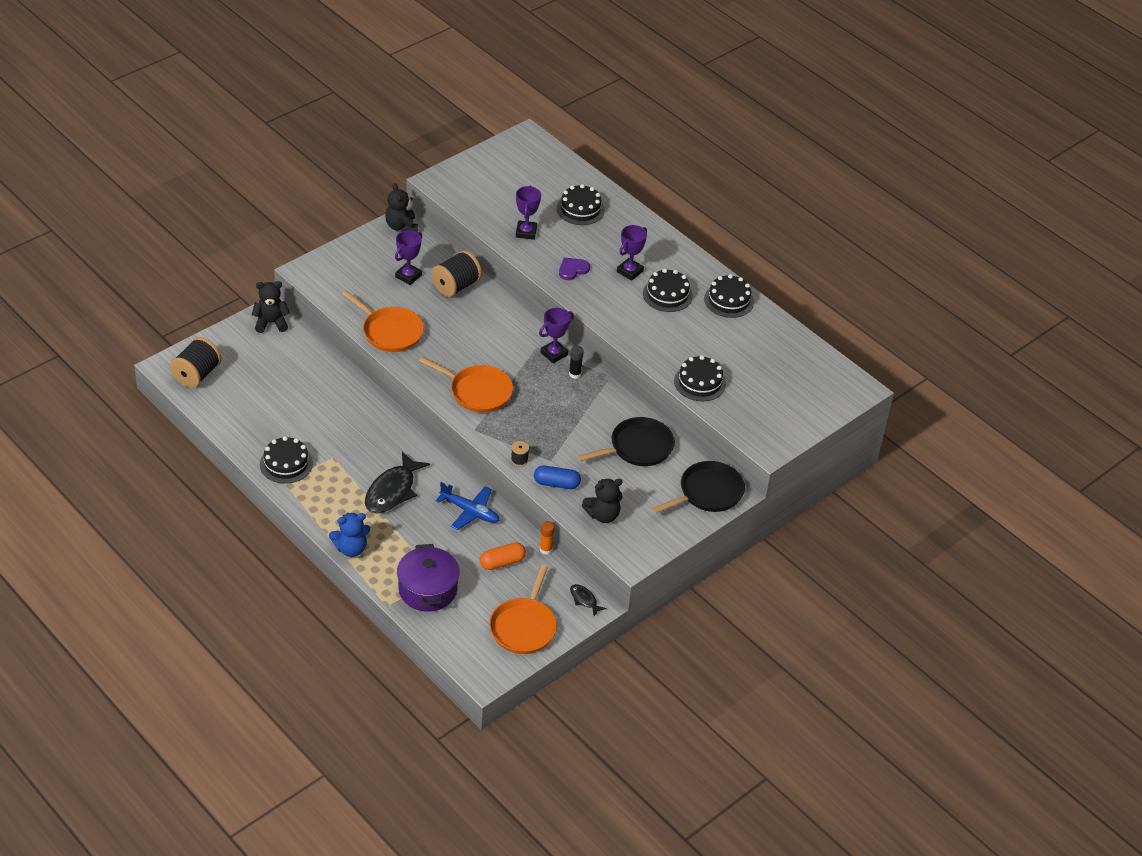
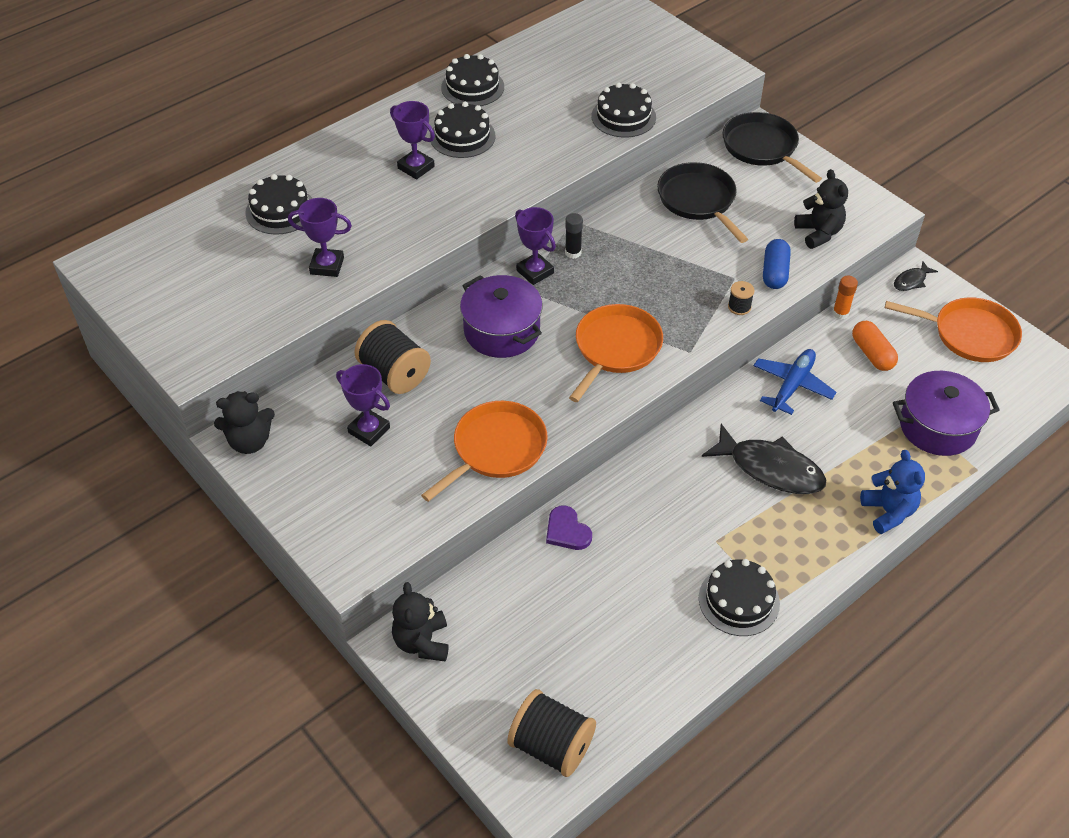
camera: 85 degrees left, 5 degrees up
purple heart [559,257,590,280] -> purple heart moved to [546,506,592,550]
none -> purple pot [460,275,543,358]

